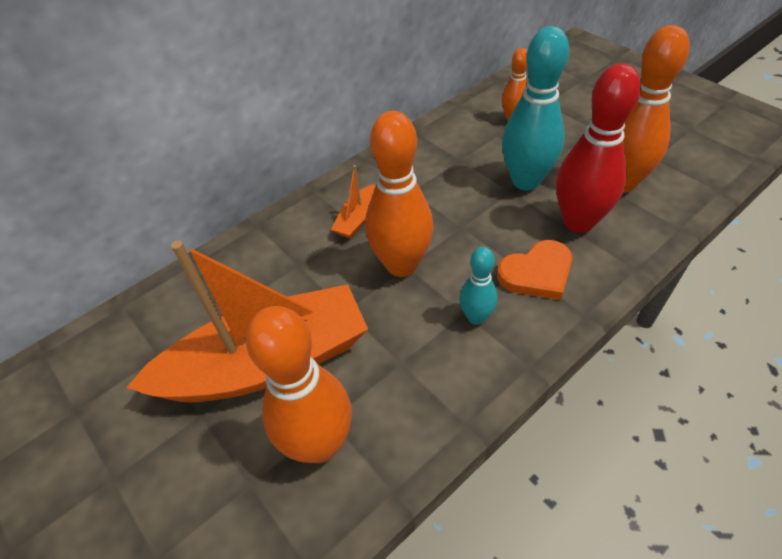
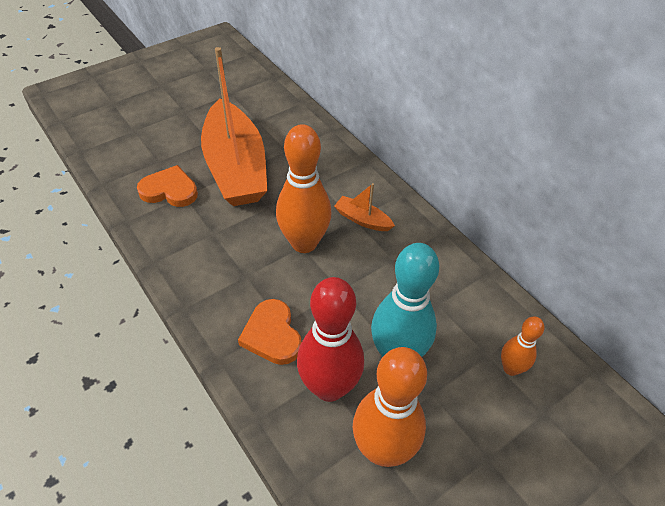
camera: 90 degrees right, 0 degrees up
orange bowling pin [246,306,352,463] -> orange heart [137,165,198,207]
turquoise bowling pin [459,247,498,325] -> none

